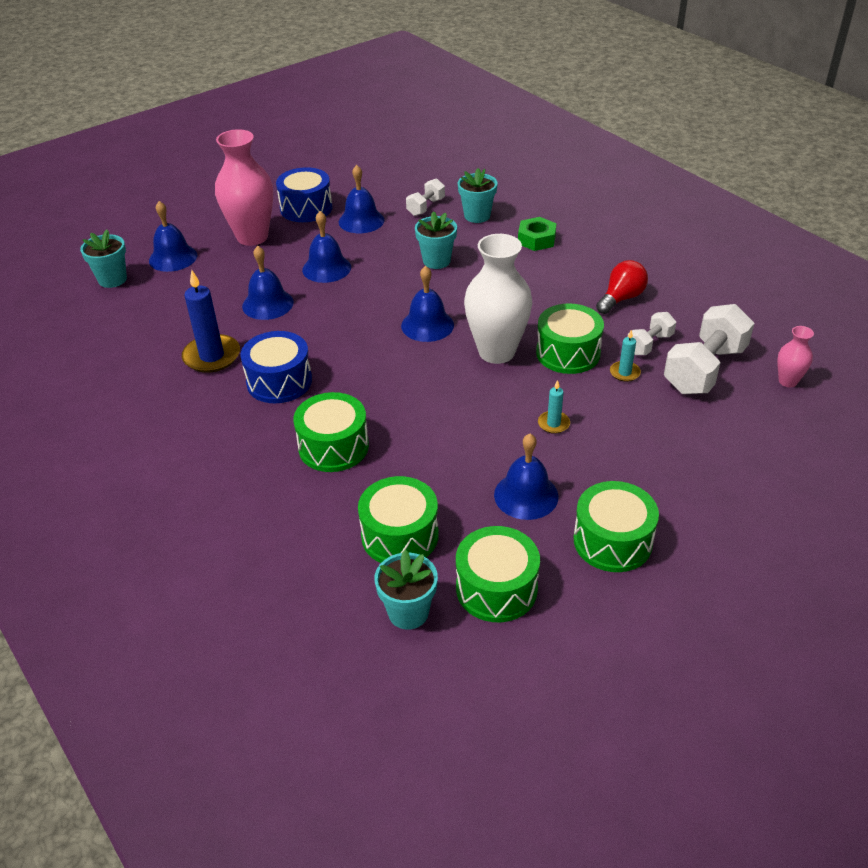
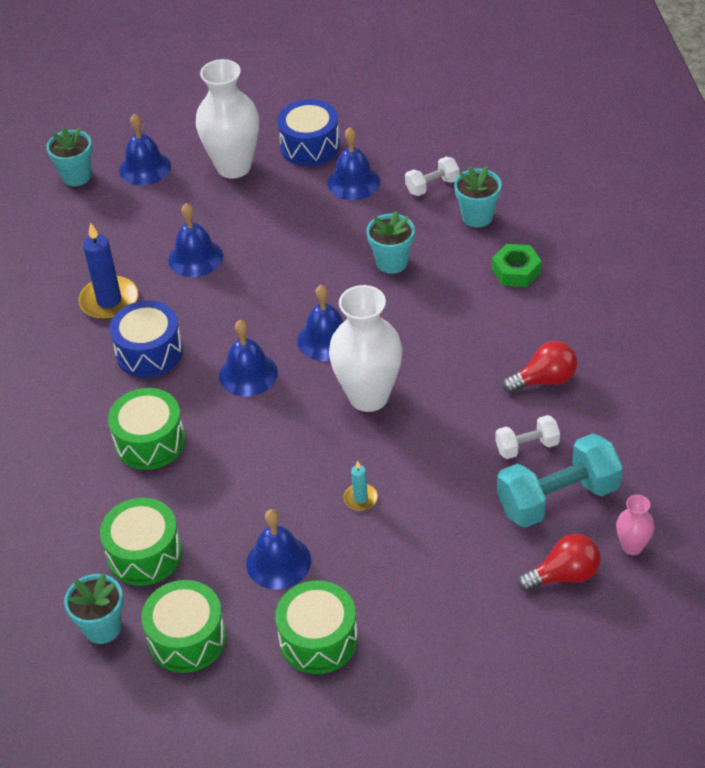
camera: 30 degrees right, 5 degrees up
pink vase [215,129,273,246] -> white vase [196,59,259,179]
blue bell [302,211,351,283] -> blue bell moved to [219,320,278,397]
green drum [536,303,604,374] -> none
turquoise candle [610,330,641,382] -> none
white dumbbell [664,304,755,394] -> turquoise dumbbell [497,433,623,528]
none -> red light bulb [518,534,601,592]

